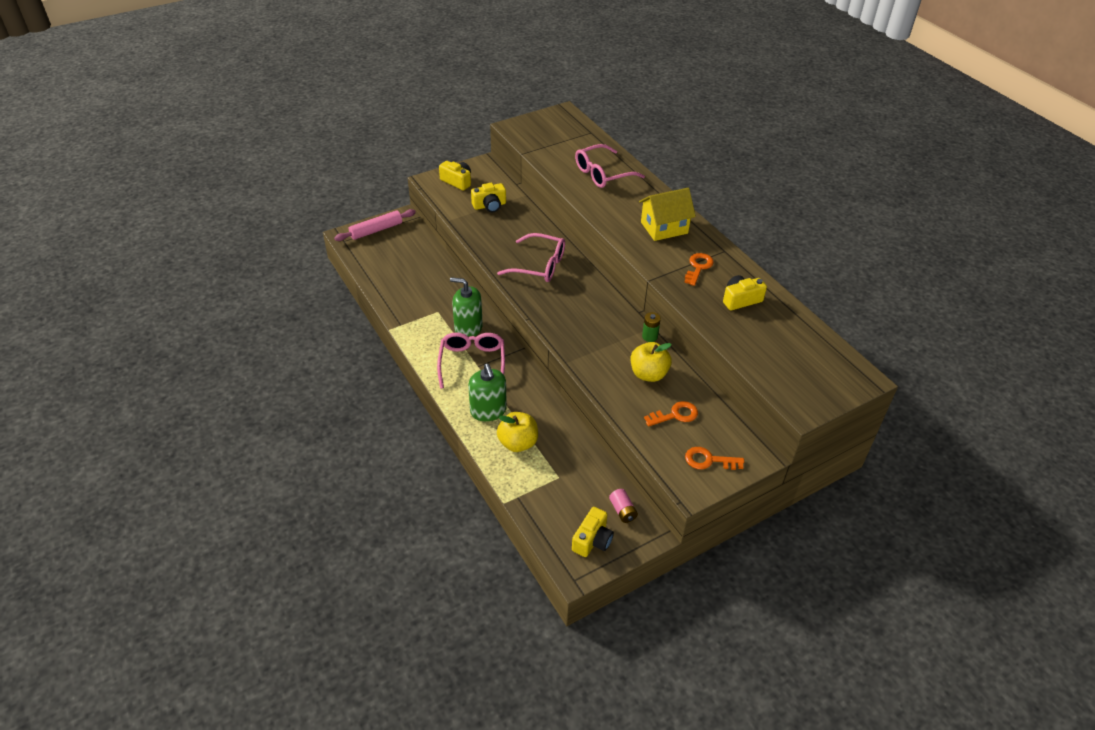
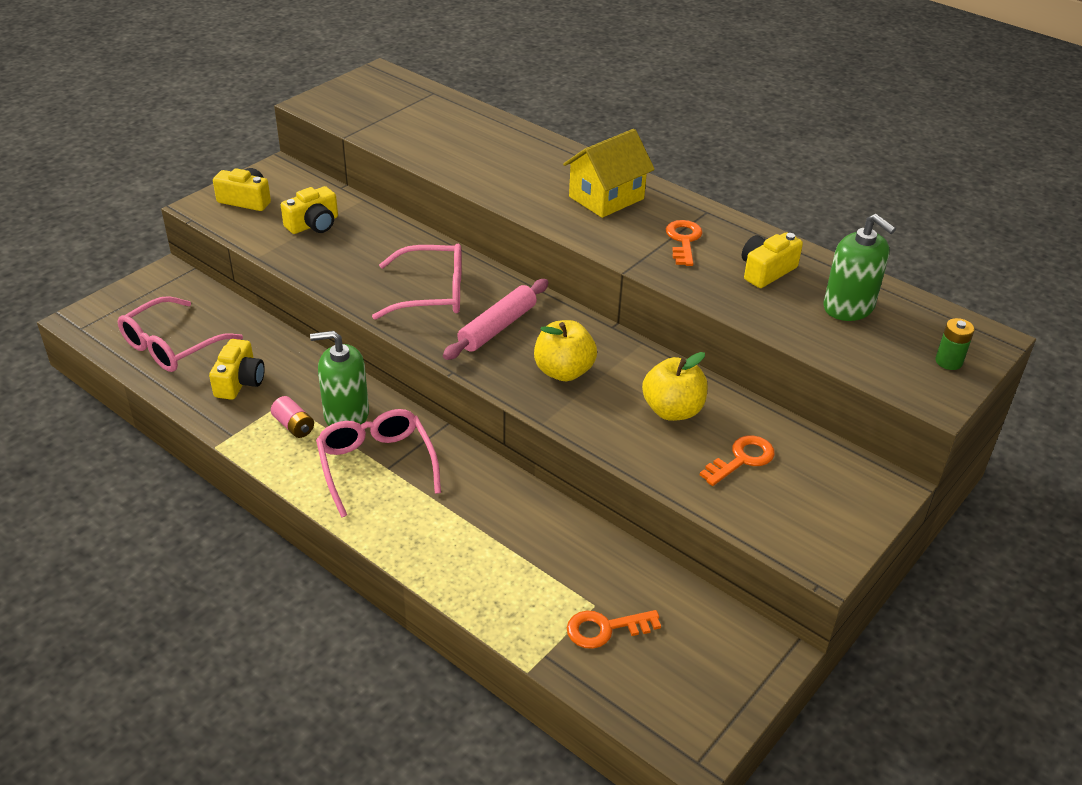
camera: 20 degrees left, 5 degrees down
pink rolling pin [334,209,416,241] -> pink rolling pin moved to [443,279,549,360]
green soap dispenser [468,364,507,421] -> green soap dispenser moved to [824,214,896,321]
yellow apple [497,412,538,452] -> yellow apple moved to [534,320,597,381]
yellow camera [572,507,614,557] -> yellow camera moved to [209,339,265,400]
pink glasses [575,144,645,188] -> pink glasses moved to [118,296,243,372]
pink battery [609,489,638,523] -> pink battery moved to [271,396,314,438]
green battery [642,312,661,342] -> green battery moved to [935,318,975,370]
orange key [685,447,744,470] -> orange key moved to [567,610,661,649]

